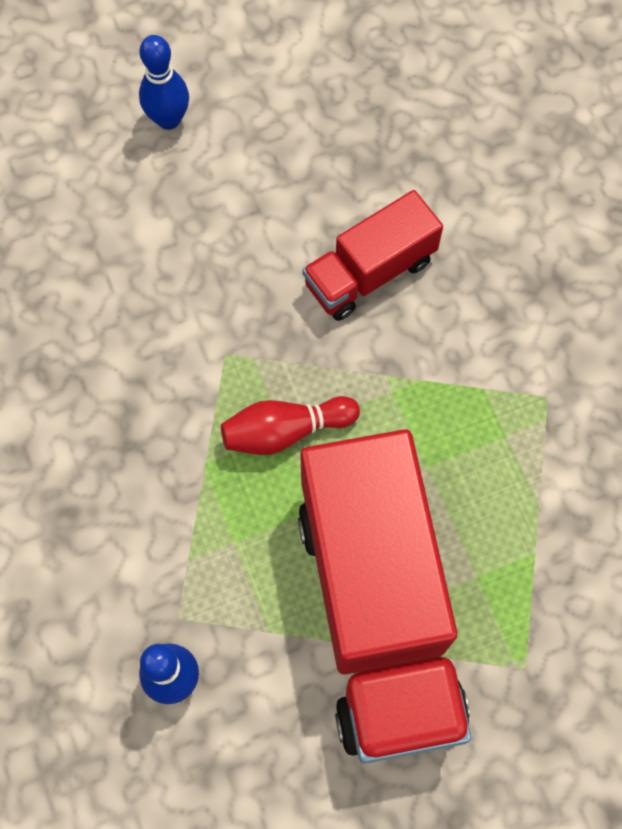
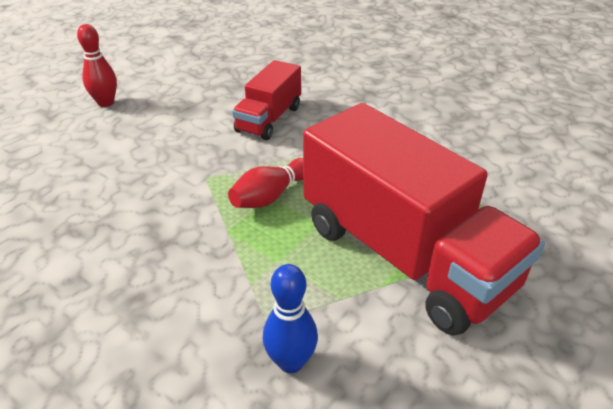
camera: 30 degrees left, 30 degrees down
blue bowling pin [139,35,189,130] -> red bowling pin [77,24,117,107]

